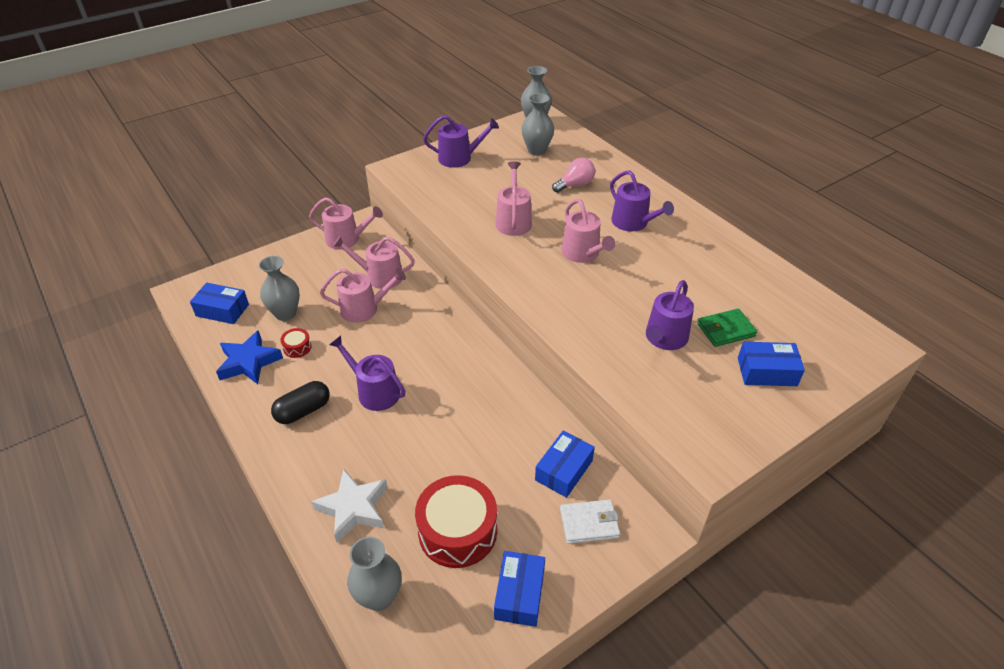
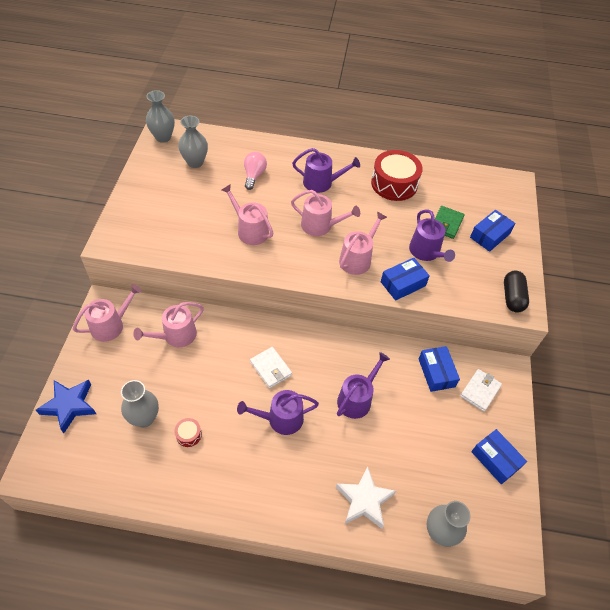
camera: 50 degrees left, 10 degrees up
blue box [190,283,249,324] -> blue box moved to [381,258,430,301]
blue star [216,330,283,384] -> blue star moved to [36,380,96,433]
black capsule [271,381,330,424] -> black capsule moved to [504,271,529,313]
pink watering can [320,268,406,323] -> pink watering can moved to [339,212,387,275]
red drum [415,475,497,568] -> red drum moved to [371,150,423,201]
purple watering can [423,115,499,168] -> purple watering can moved to [337,352,390,419]
none -> white wallet [250,347,292,388]

